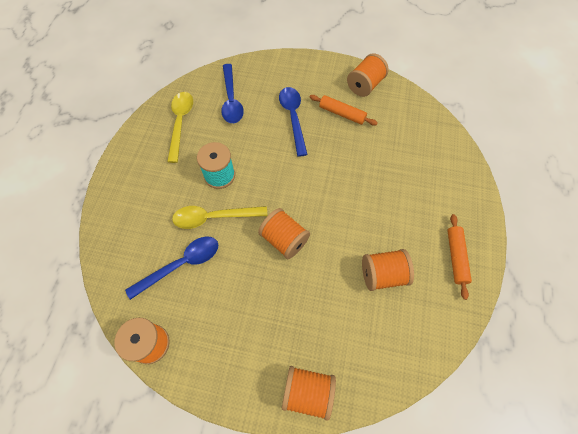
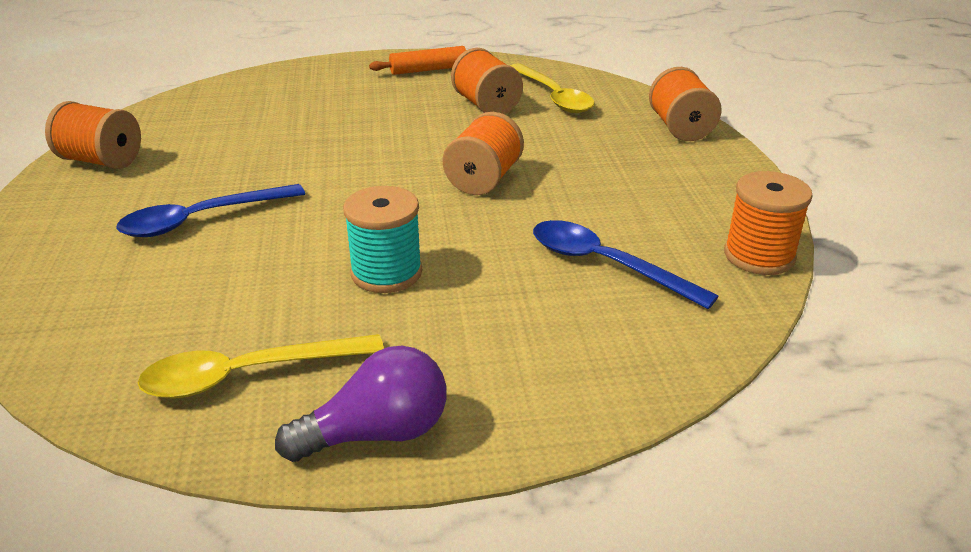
camera: 110 degrees left, 30 degrees down
yellow spoon [172,206,268,229] -> yellow spoon moved to [510,63,594,113]
blue spoon [221,64,244,123] -> none
orange rolling pin [310,95,378,126] -> none
none -> purple light bulb [275,346,447,462]

